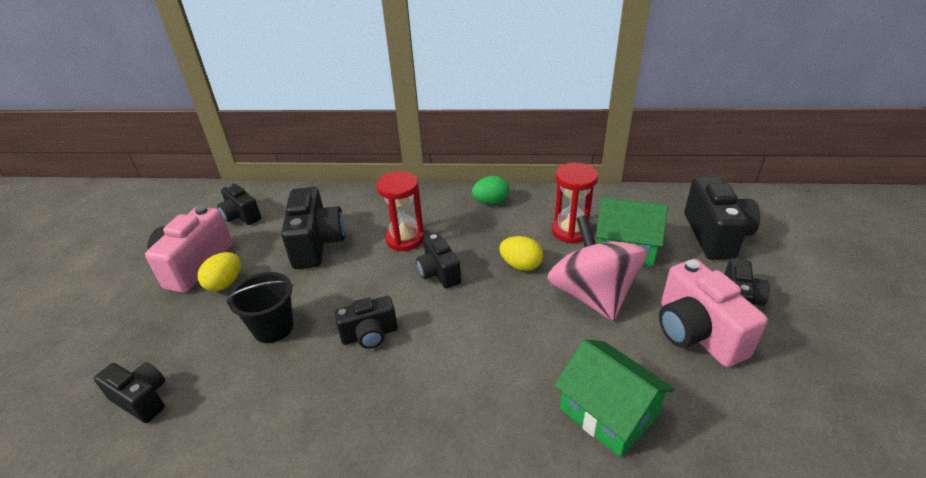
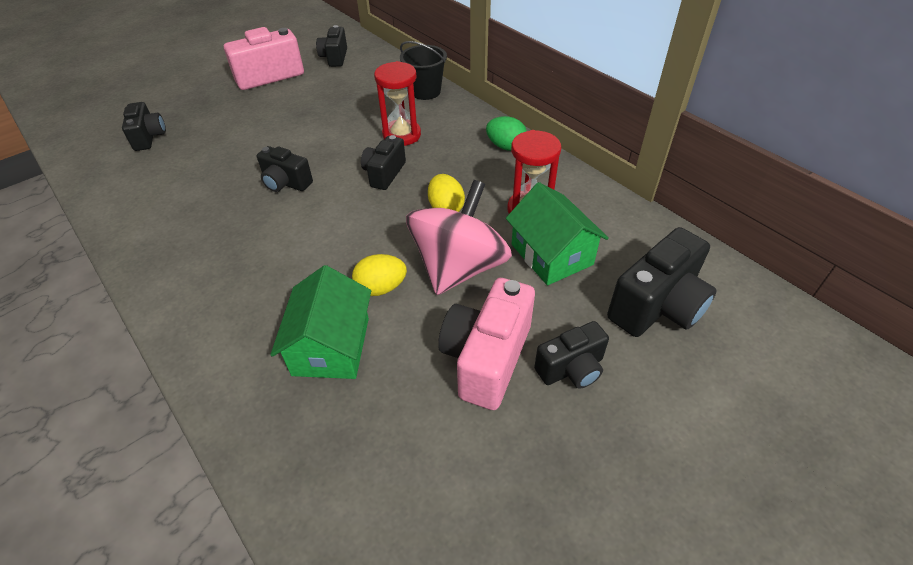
camera: 45 degrees right, 10 degrees up
yellow egg [198,252,241,291] -> yellow egg moved to [352,254,407,296]
black bucket [226,272,293,343] -> black bucket moved to [400,41,447,100]
black camera [281,187,345,269] -> none

